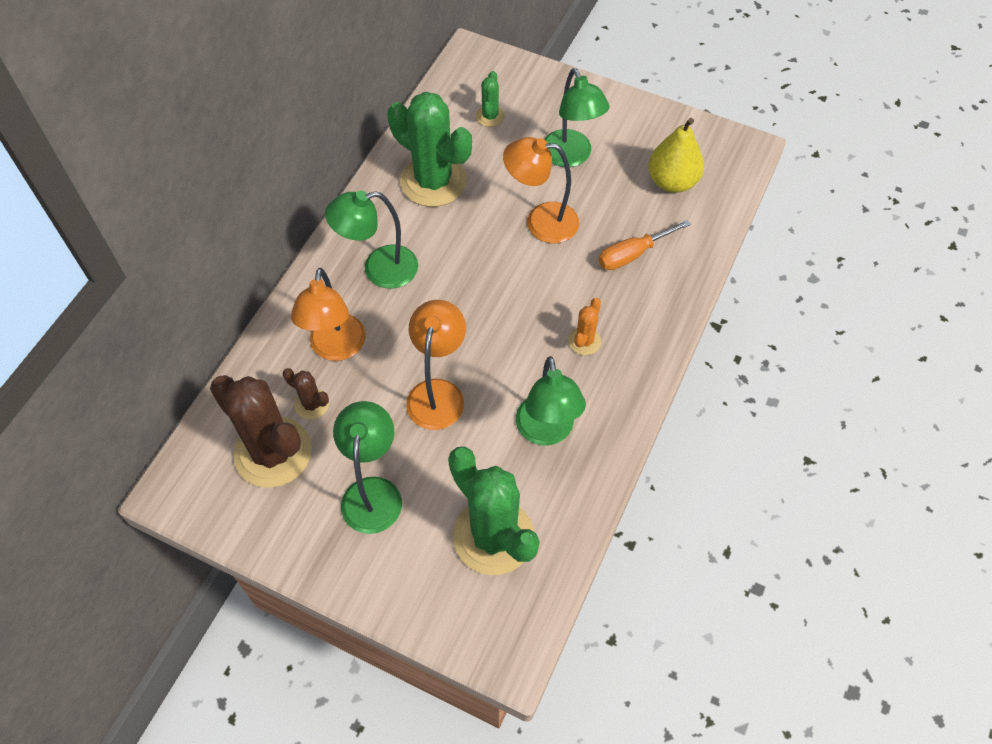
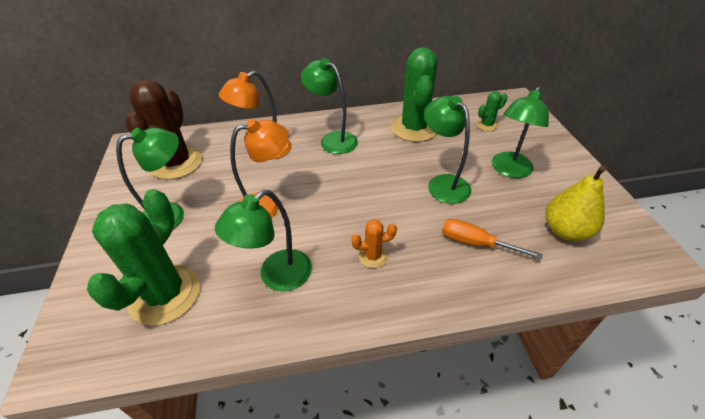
camera: 55 degrees right, 15 degrees down
brown cactus [283,368,329,419] -> none
orange lamp [503,137,579,243] -> green lamp [424,96,471,204]

